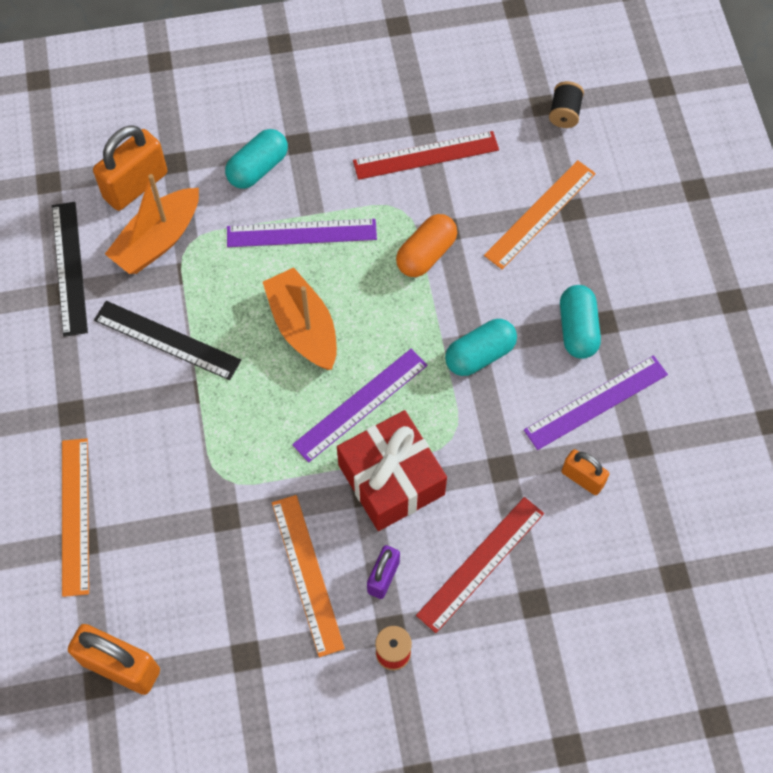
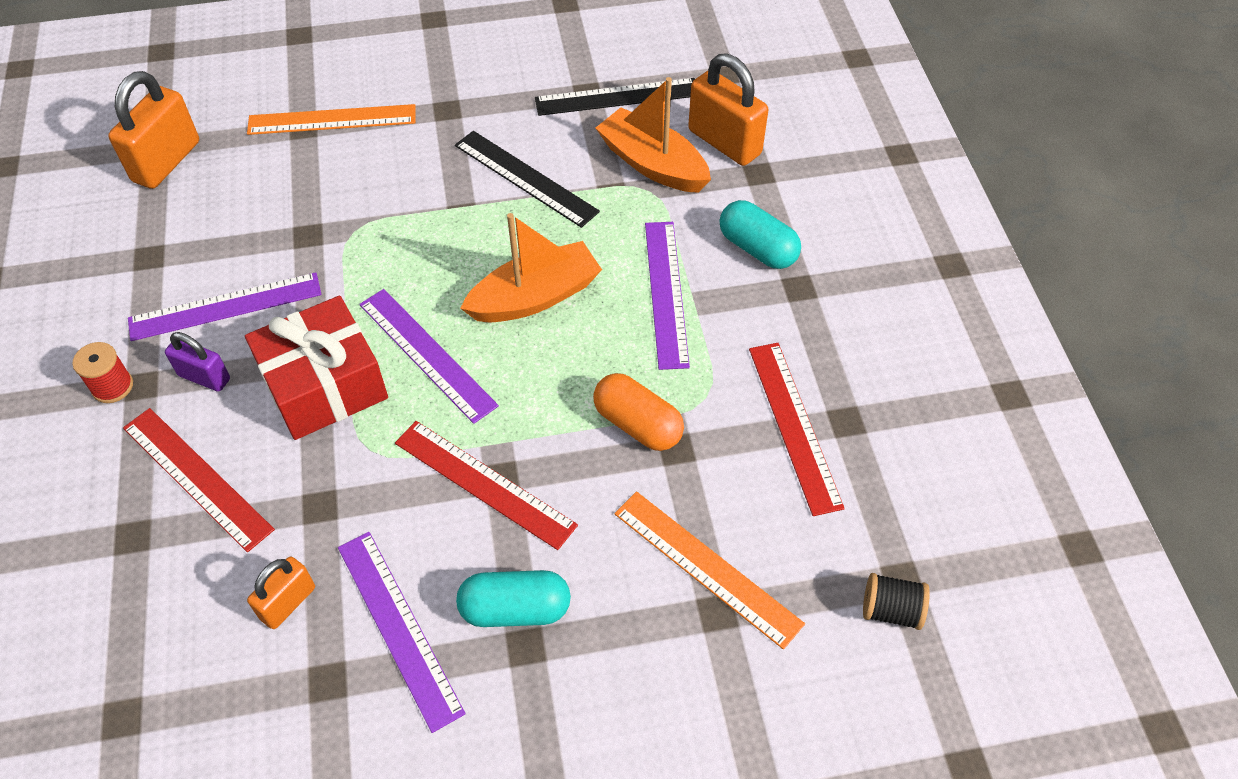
camera: 90 degrees right, 10 degrees down
black ruler [94,301,241,380] -> black ruler turned 75 degrees counterclockwise [455,131,600,228]
orange ruler [272,495,345,657] -> purple ruler [128,272,321,341]
turquoise capsule [445,319,517,376] -> red ruler [395,421,578,550]

